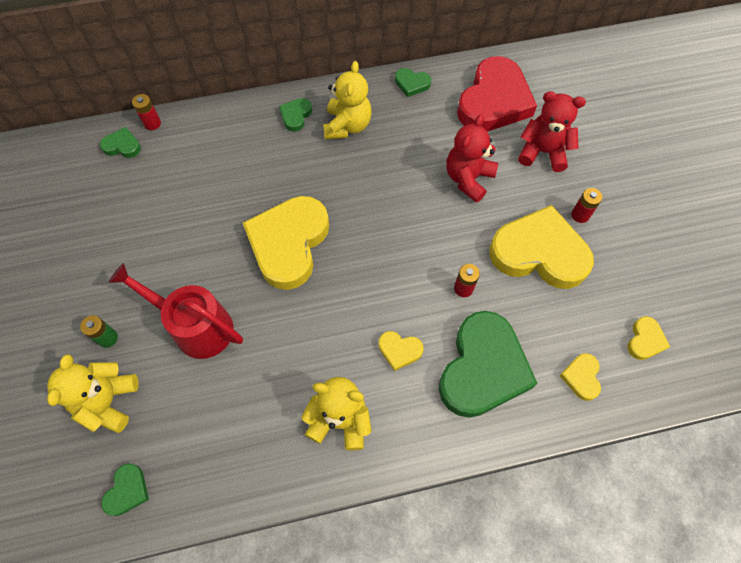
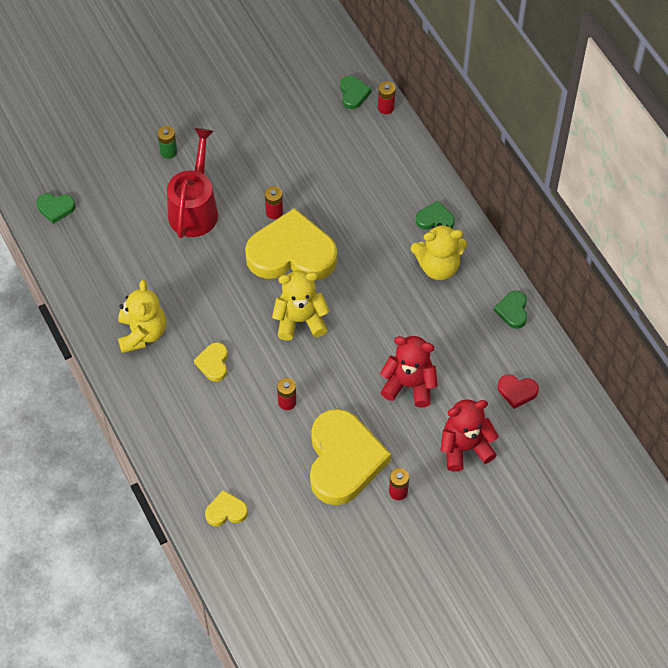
camera: 75 degrees right, 5 degrees down
yellow teddy bear [47,354,139,433] -> yellow teddy bear moved to [272,270,330,341]
green heart [439,311,538,418] -> none
red heart [457,56,537,131] -> red heart [498,375,539,409], size x0.43
red teddy bear [518,91,586,172] -> red teddy bear turned 105 degrees counterclockwise [441,399,499,471]
yellow heart [627,316,670,360] -> none
none -> red battery [265,186,283,219]

